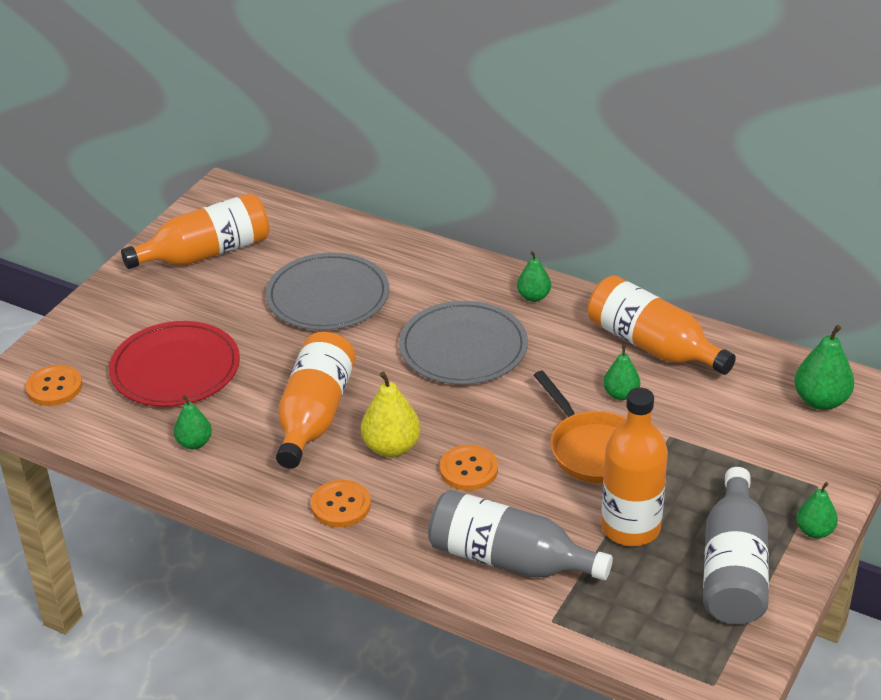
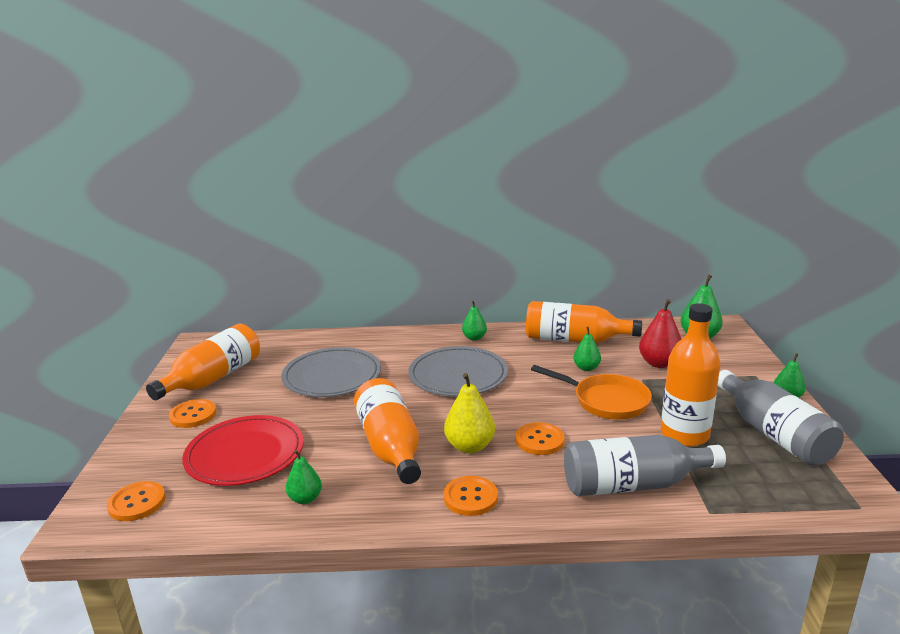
camera: 30 degrees left, 15 degrees down
none -> orange button [169,399,216,428]
none -> red pear [639,299,681,368]

